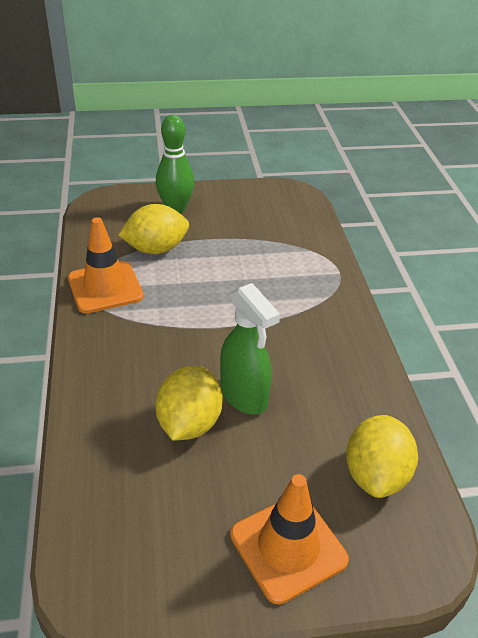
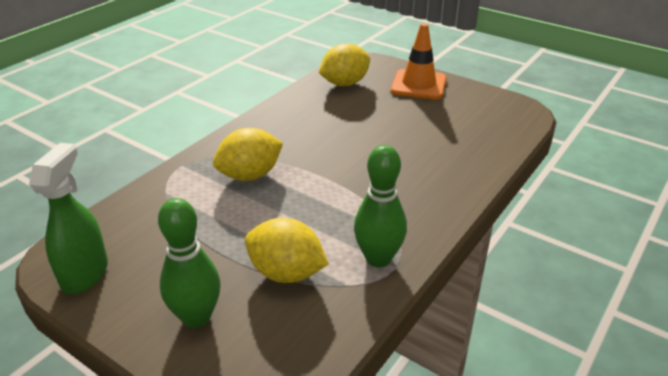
camera: 135 degrees left, 5 degrees down
orange traffic cone [68,217,144,313] -> green bowling pin [354,145,407,267]
yellow lemon [155,366,223,441] -> yellow lemon moved to [213,128,283,181]
green spray bottle [220,283,280,415] -> green spray bottle moved to [29,143,108,294]

